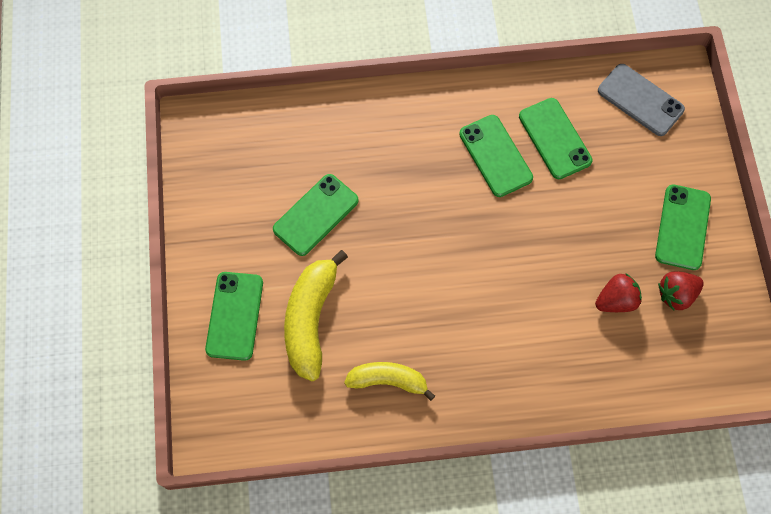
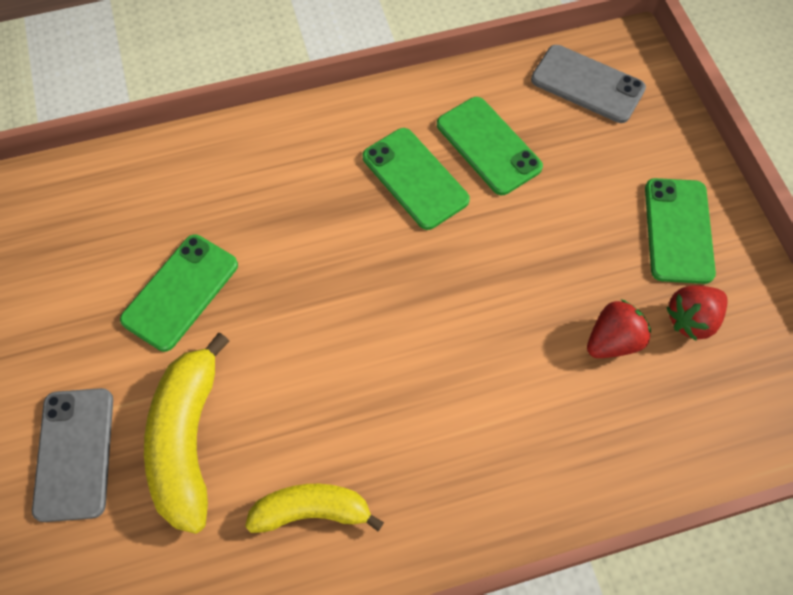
camera: 10 degrees left, 5 degrees down
green phone [205,272,263,361] -> grey phone [32,388,113,522]

